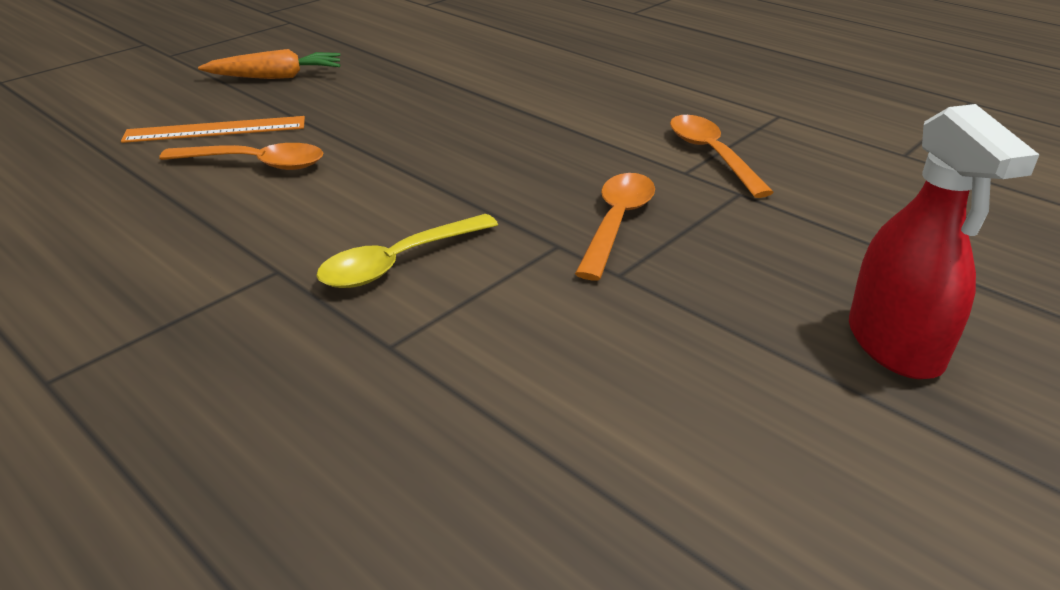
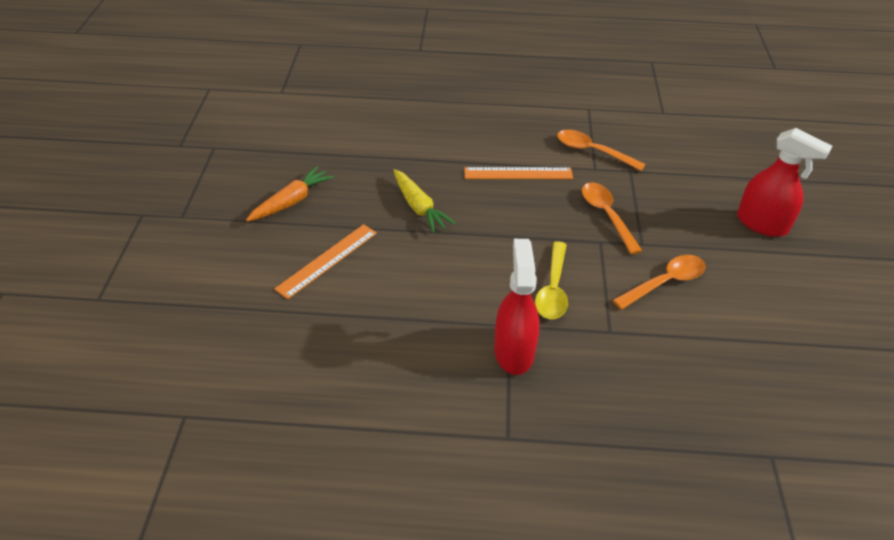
camera: 40 degrees left, 10 degrees up
orange spoon [159,143,323,170] -> orange spoon moved to [612,255,706,310]
none -> yellow carrot [393,169,456,233]
none -> orange ruler [464,167,573,179]
none -> red spray bottle [494,239,540,375]

